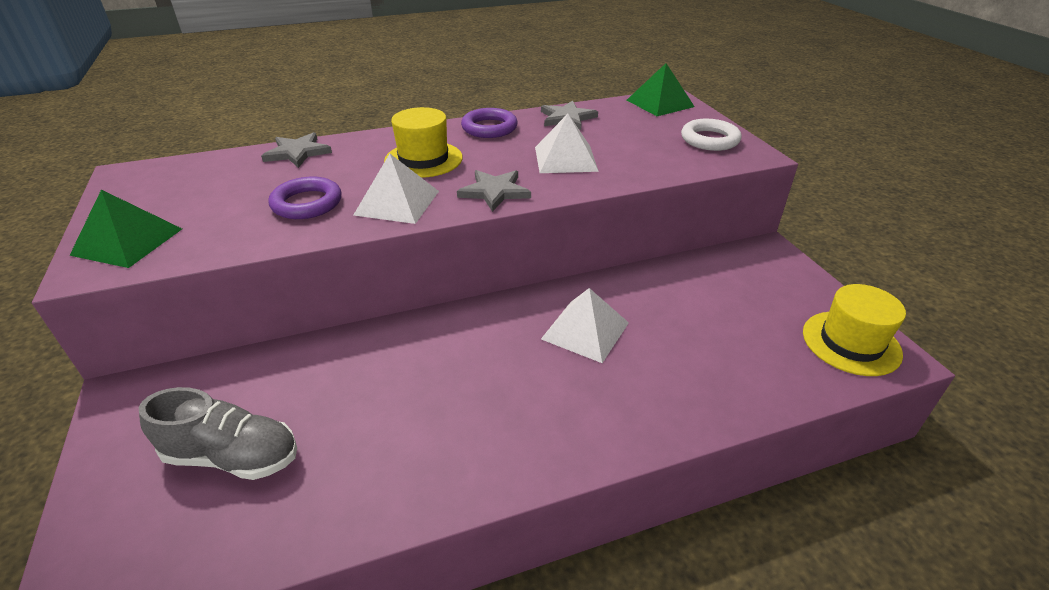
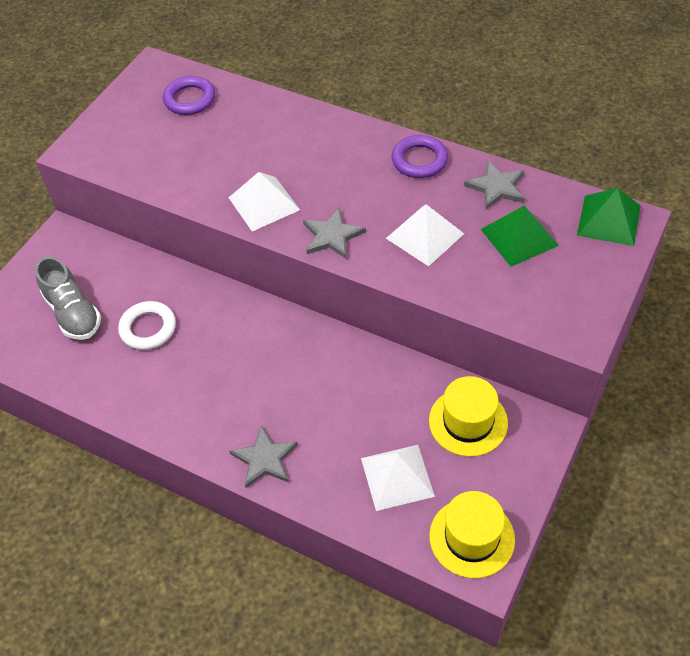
camera: 50 degrees right, 15 degrees up
green pyramid [69,190,182,268] -> green pyramid moved to [481,205,559,267]
grey star [261,132,332,168] -> grey star moved to [229,425,298,488]
purple ring [268,177,341,219] -> purple ring moved to [163,76,215,115]
yellow hat [384,107,462,178] -> yellow hat moved to [429,376,508,457]
white pyramid [541,288,629,363] -> white pyramid moved to [361,445,435,511]
white ring [681,119,742,151] -> white ring moved to [118,301,176,350]

